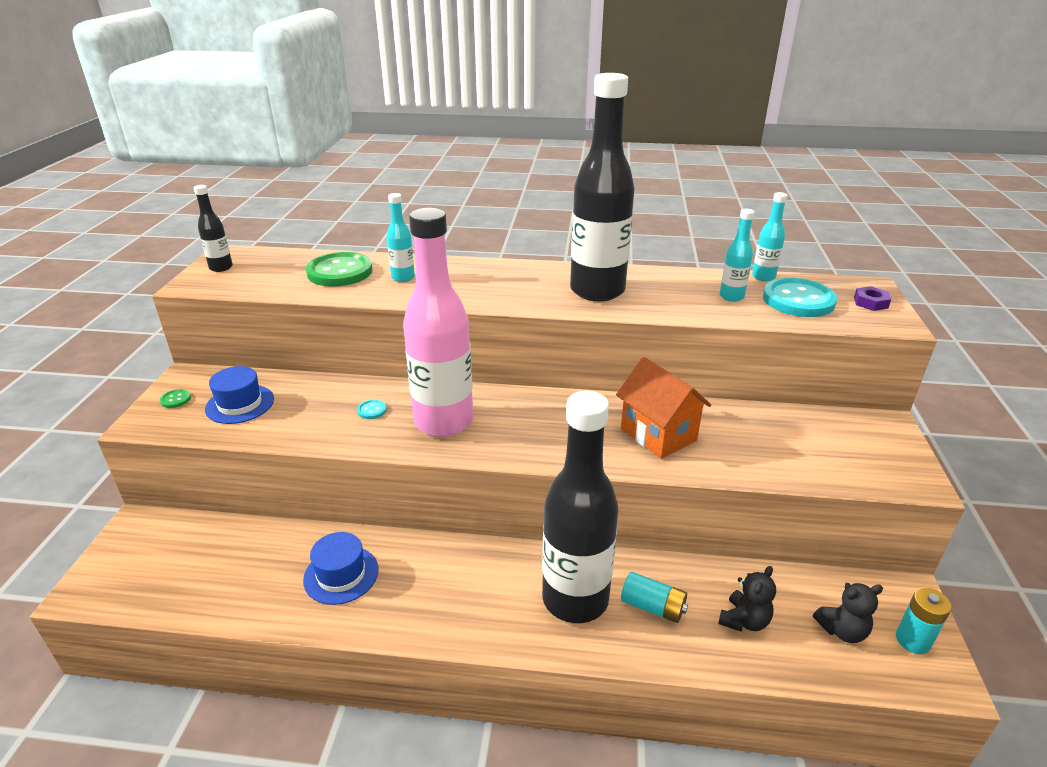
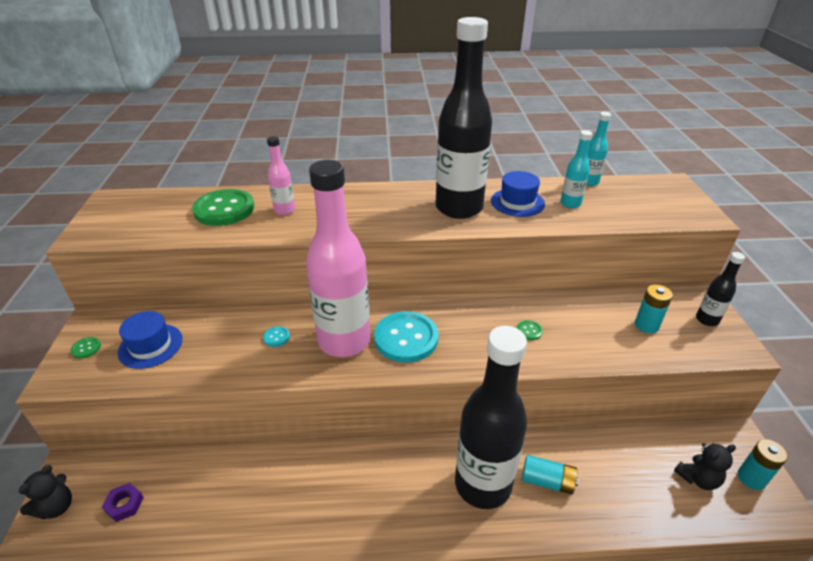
camera: 10 degrees left, 5 degrees up
black bottle [194,185,233,272] -> black bottle moved to [696,252,745,326]
blue hat [303,532,379,605] -> blue hat moved to [491,171,545,217]
turquoise bottle [387,193,415,282] -> pink bottle [267,136,295,215]
orange house [616,357,711,459] -> green button [517,320,543,340]
black teddy bear [718,566,776,632] -> black teddy bear moved to [19,465,72,519]
turquoise button [763,278,837,317] -> turquoise button moved to [374,311,438,363]
purple nut [854,286,891,311] -> purple nut moved to [102,483,144,522]
none -> turquoise battery [635,285,673,333]

